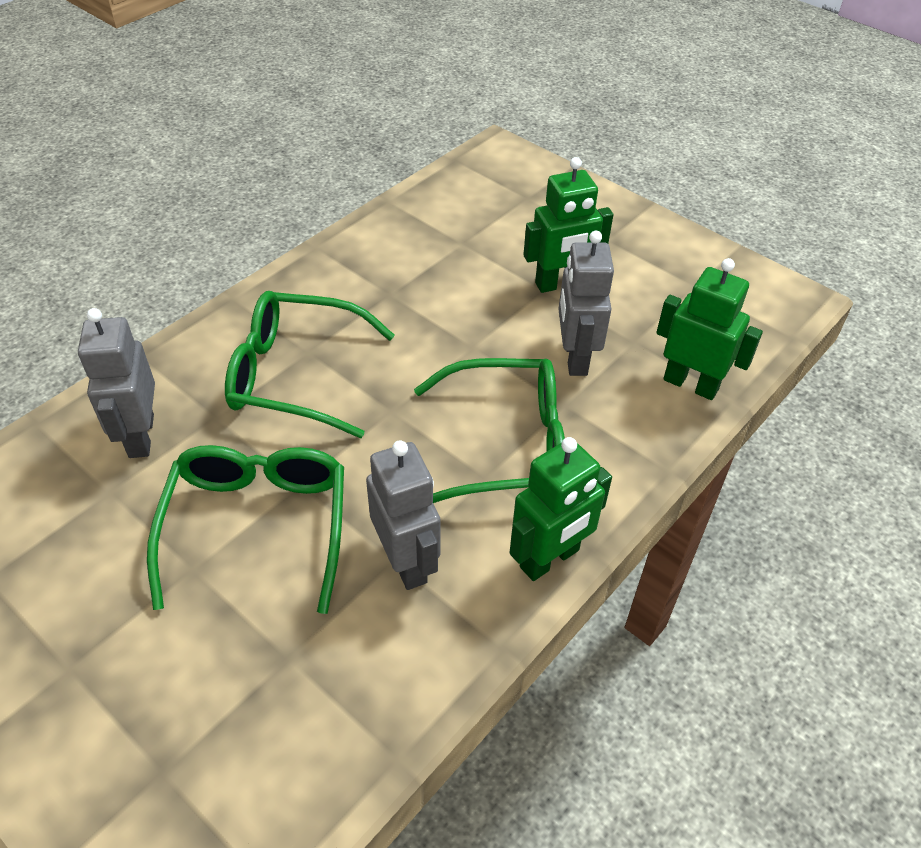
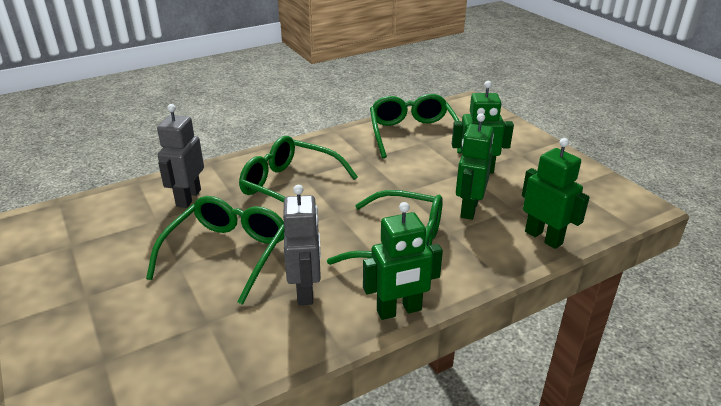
camera: 20 degrees right, 15 degrees down
grey robot [558,231,614,376] -> green robot [456,113,494,220]
none -> green glasses [370,94,462,158]

